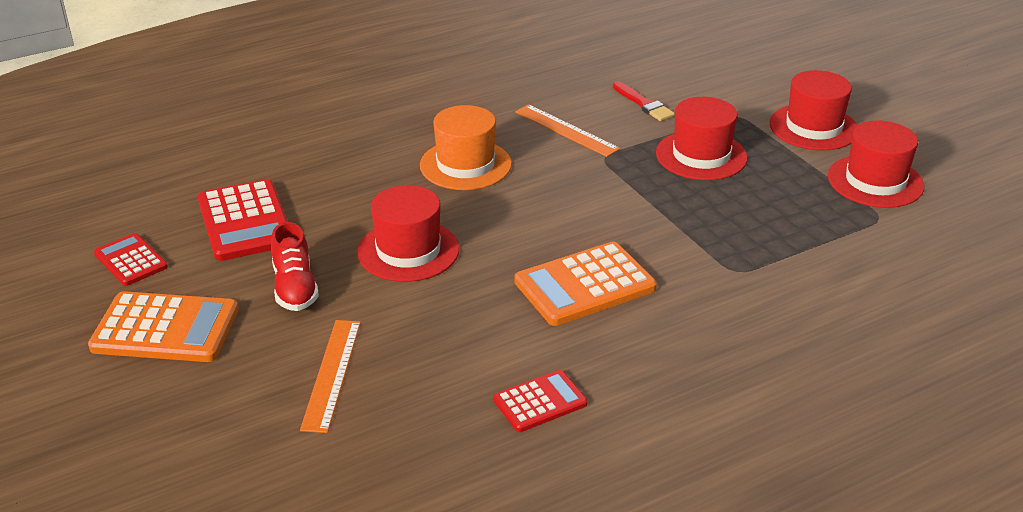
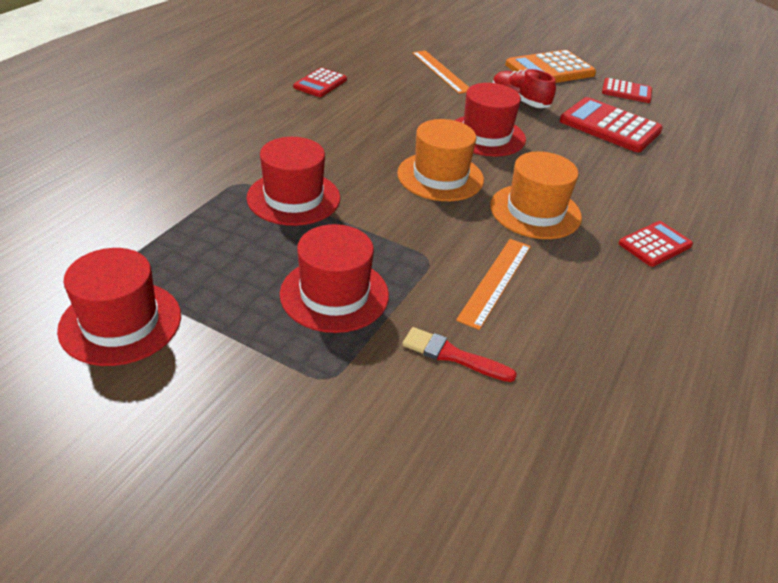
camera: 145 degrees right, 5 degrees up
orange calculator [514,242,657,326] -> none
orange ruler [515,104,620,157] -> orange ruler turned 75 degrees counterclockwise [456,239,531,330]
red hat [770,70,857,150] -> red hat moved to [246,137,340,226]
none -> orange hat [397,119,484,201]
none -> red calculator [618,221,693,267]

